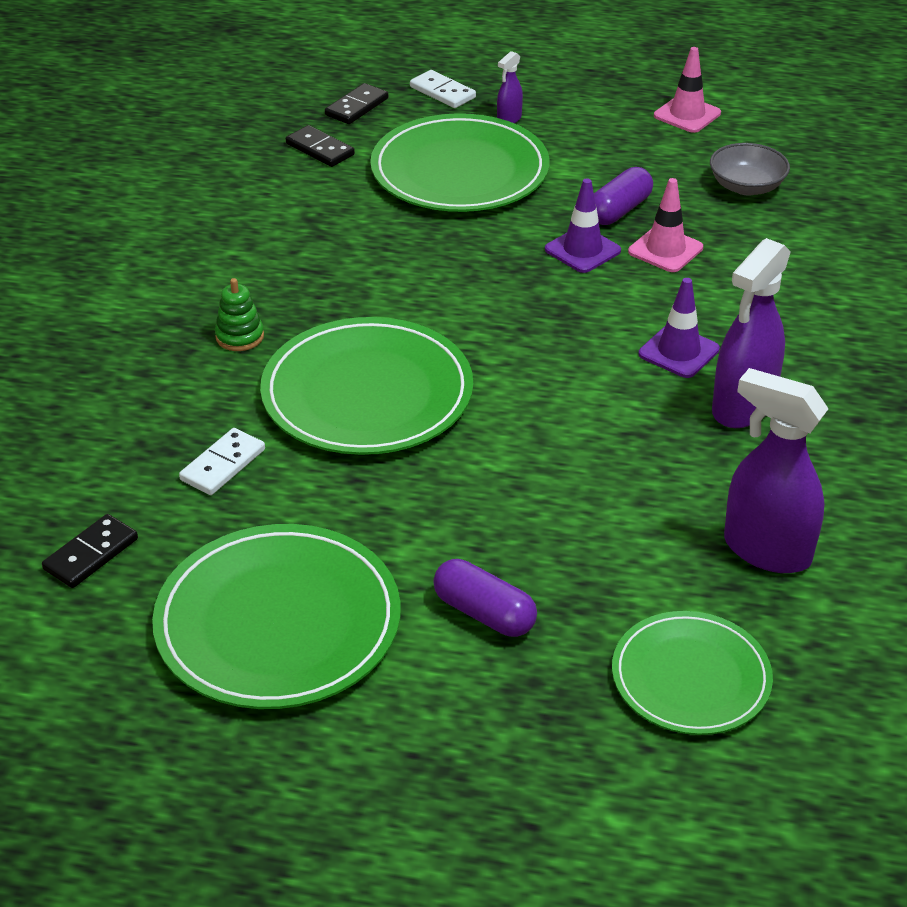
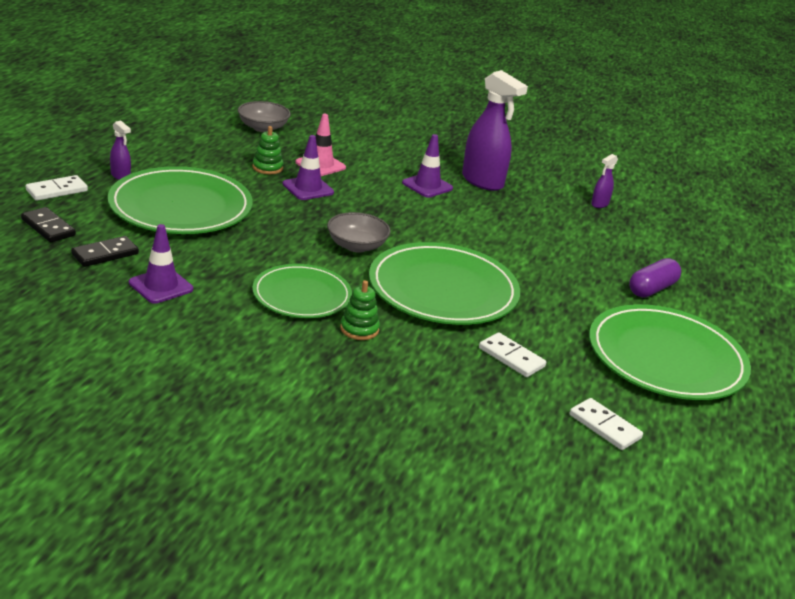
camera: 85 degrees left, 10 degrees down
black domino [42,514,138,588] -> white domino [570,398,643,450]
purple capsule [594,167,653,225] -> green stacking toy [252,126,284,174]
green plate [612,611,773,735] -> green plate moved to [252,264,352,318]
pink traffic cone [654,47,721,133] -> none
purple spray bottle [724,368,829,573] -> purple spray bottle [591,154,618,208], size x0.47
none -> purple traffic cone [129,224,193,304]
none -> grey bowl [327,212,391,253]

